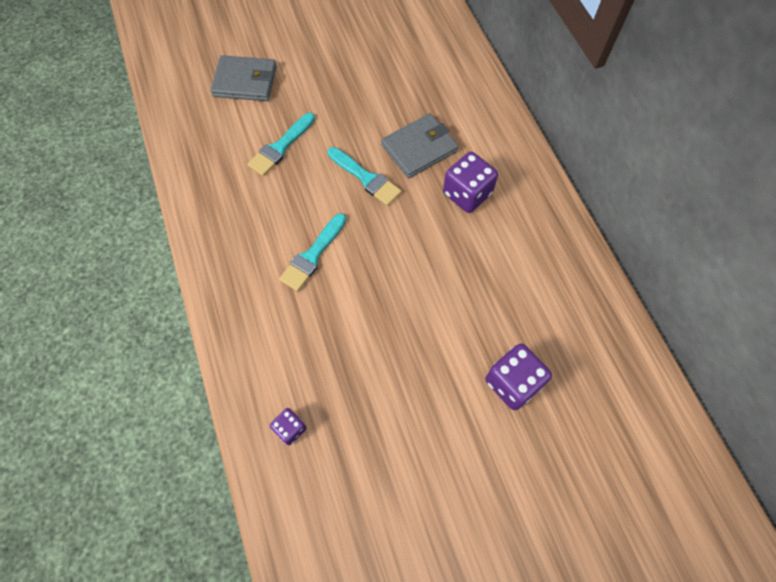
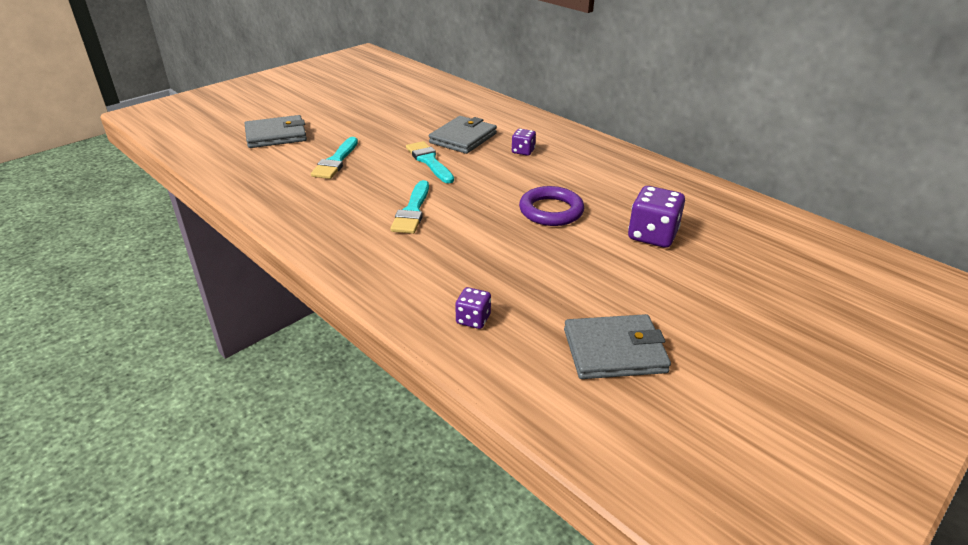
camera: 25 degrees left, 30 degrees down
turquoise brush [328,147,402,206] -> turquoise brush turned 135 degrees counterclockwise [406,141,454,183]
purple dice [443,152,498,213] -> purple dice [512,129,536,156], size x0.56
none -> purple ring [519,186,584,226]
none -> grey wallet [564,314,671,379]

